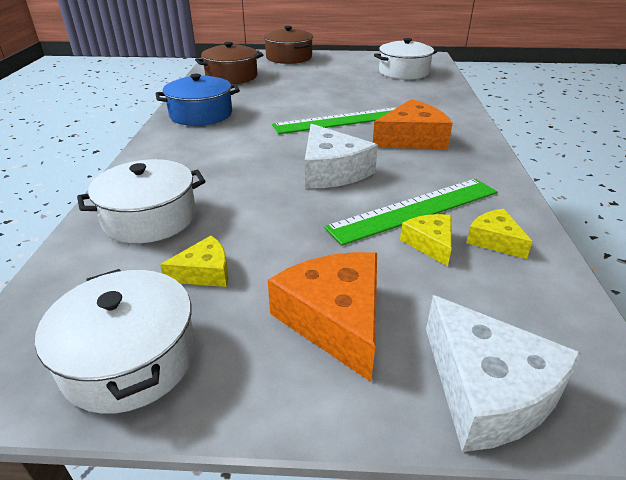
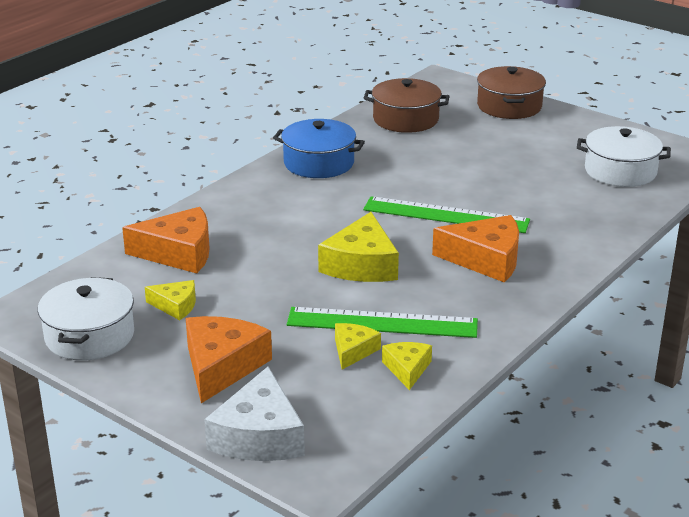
camera: 35 degrees right, 5 degrees down
white pot [77,159,205,243] -> orange cheese [122,207,210,273]
white cheese [305,124,378,189] -> yellow cheese [318,212,399,282]

